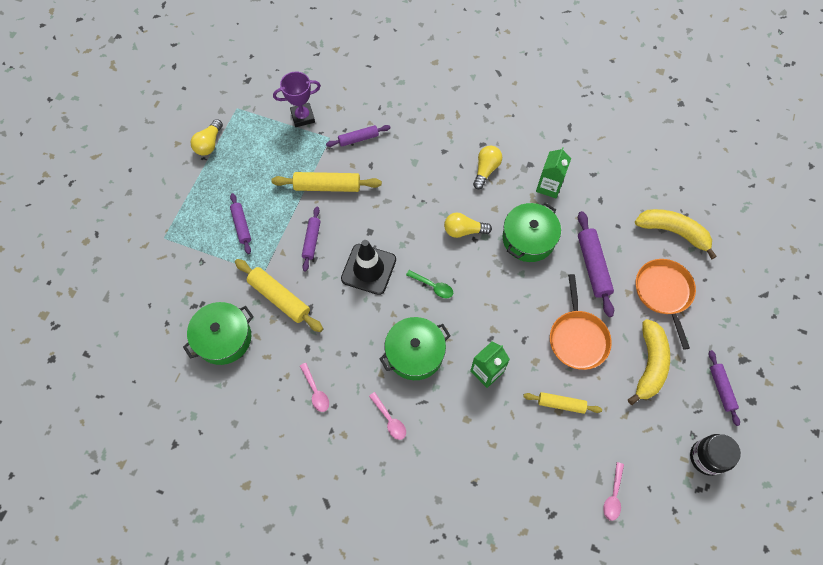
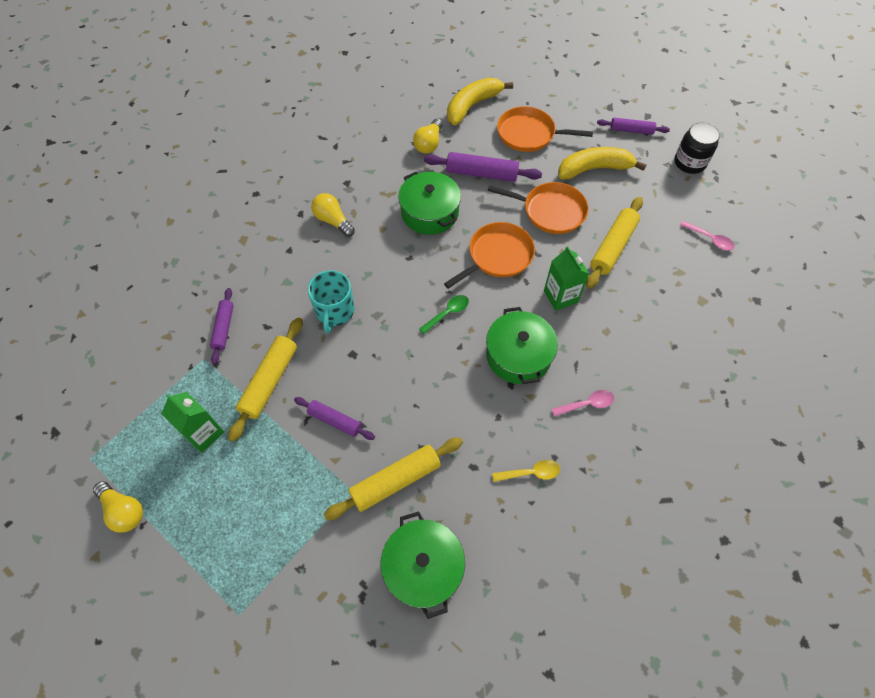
camera: 70 degrees left, 5 degrees down
purple rolling pin [230,193,251,254] -> none
purple trophy [273,72,321,127] -> none
pink spoon [300,363,329,412] -> yellow spoon [492,460,560,482]
black traffic cone [341,240,396,295] -> none
yellow light bulb [444,213,492,238] -> yellow light bulb moved to [413,119,443,154]
yellow rolling pin [523,392,602,414] -> yellow rolling pin [586,197,643,289], size x1.59
green carton [536,147,571,198] -> green carton moved to [161,392,224,453]
yellow banana [628,319,670,405] -> yellow banana turned 45 degrees counterclockwise [558,147,647,180]
none -> turquoise mug [308,270,355,333]
none -> orange pan [444,222,535,289]

